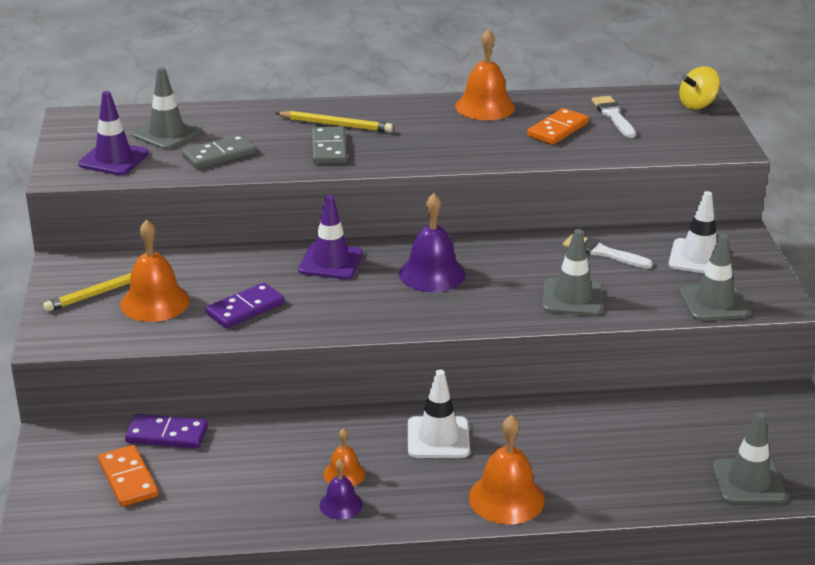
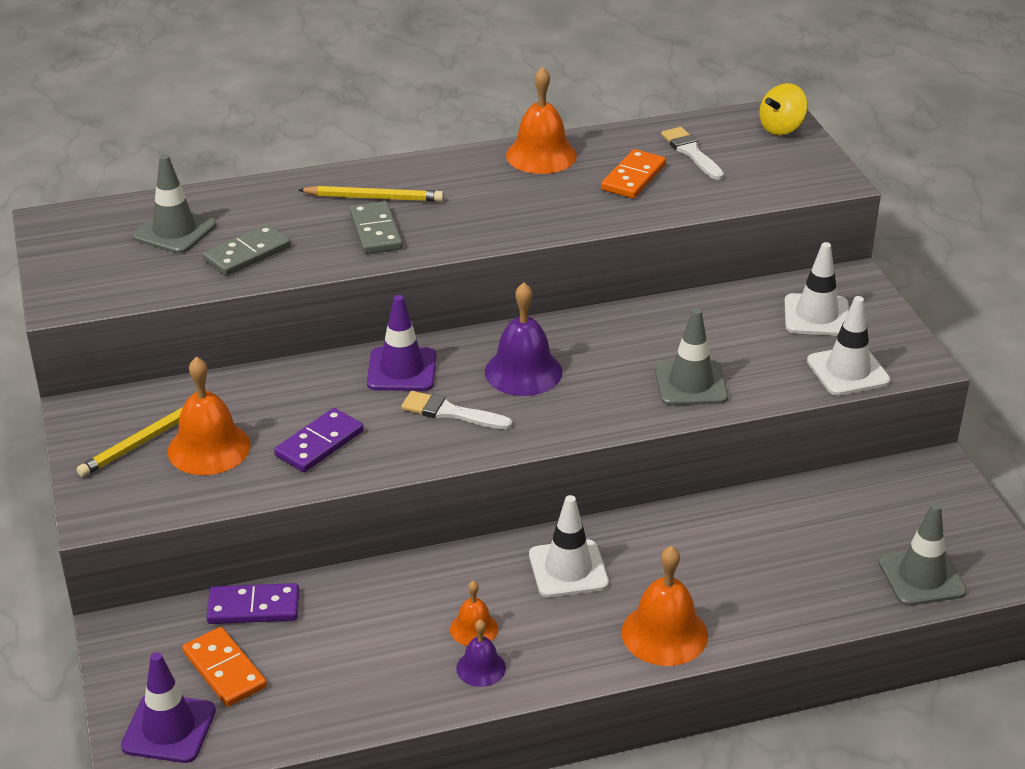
camera: 10 degrees left, 5 degrees up
purple traffic cone [78,91,149,175] -> purple traffic cone moved to [121,652,216,763]
white brush [563,234,653,269] -> white brush moved to [401,391,512,430]
grey traffic cone [680,234,750,321] -> white traffic cone [807,296,890,396]

